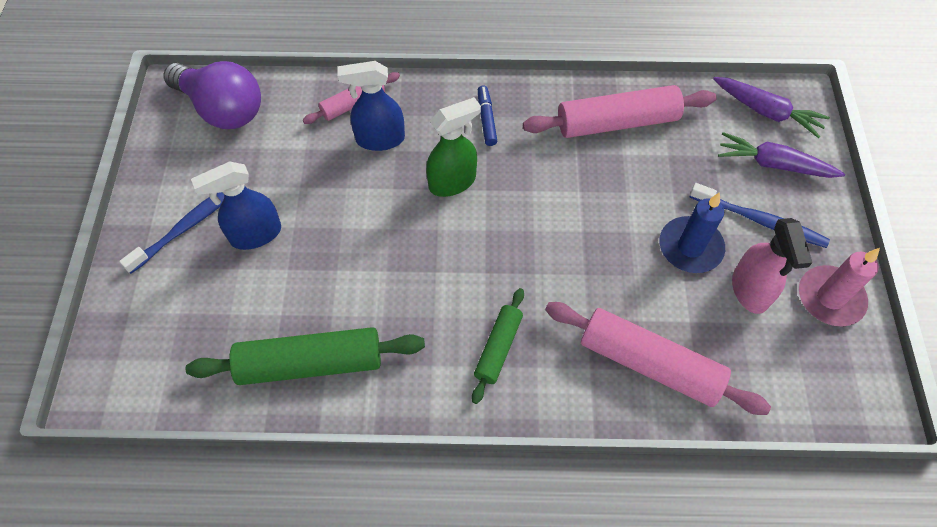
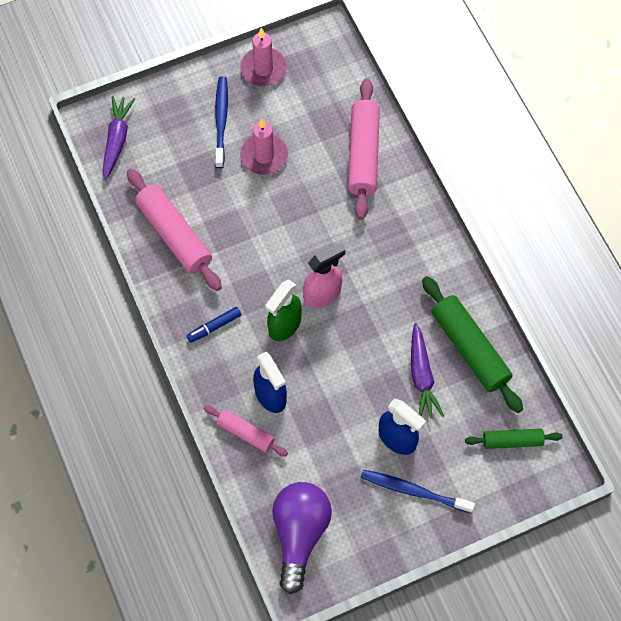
camera: 115 degrees left, 5 degrees up
green spray bottle [426,97,481,197] -> green spray bottle turned 90 degrees counterclockwise [265,280,302,341]
green rolling pin [472,288,524,404] -> green rolling pin moved to [465,429,563,449]
blue candle [659,192,725,273] -> pink candle [240,118,288,175]
purple carrot [718,132,845,178] -> purple carrot moved to [411,323,444,419]
pink spray bottle [732,218,813,314] -> pink spray bottle moved to [303,242,346,308]

